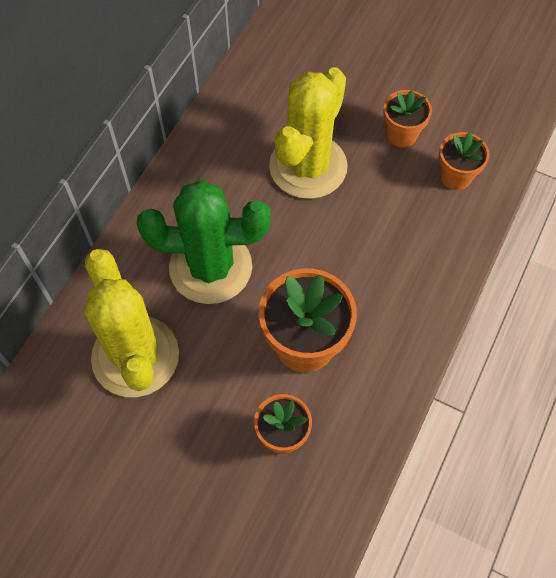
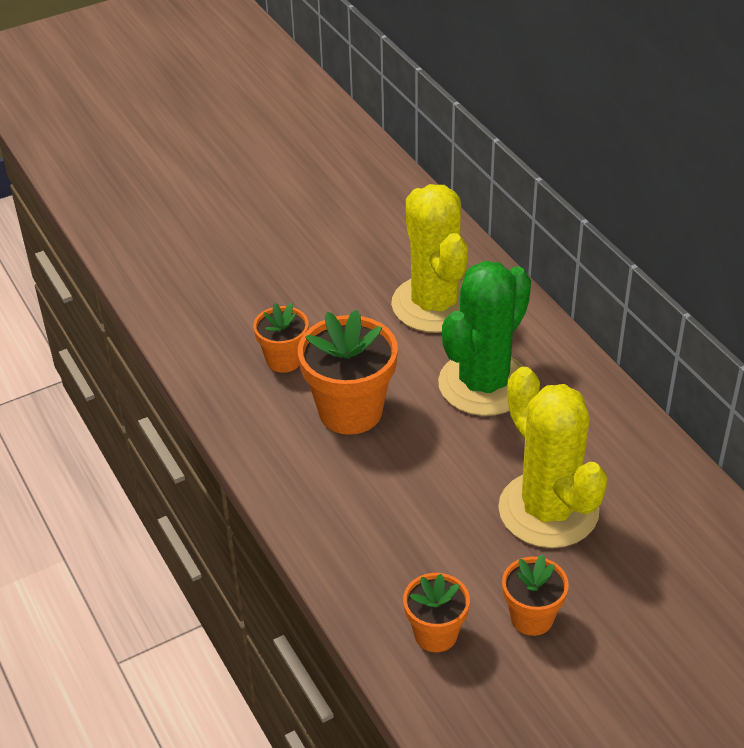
camera: 125 degrees right, 20 degrees down
yellow cactus [85,249,179,397] -> yellow cactus turned 60 degrees clockwise [391,184,468,333]

